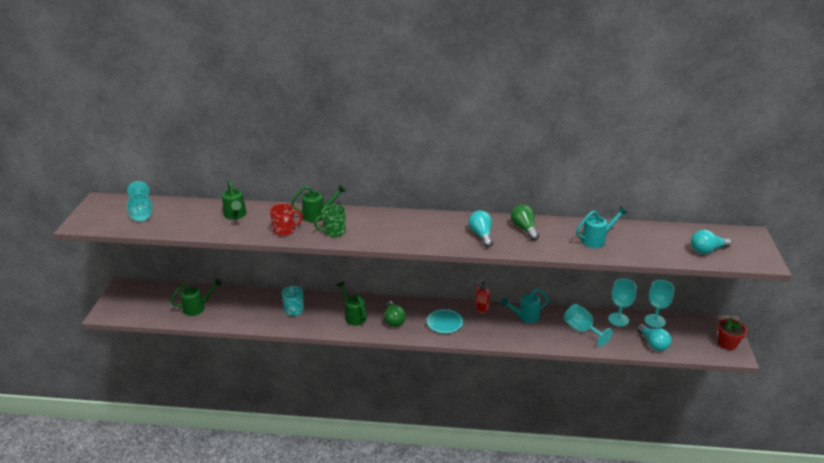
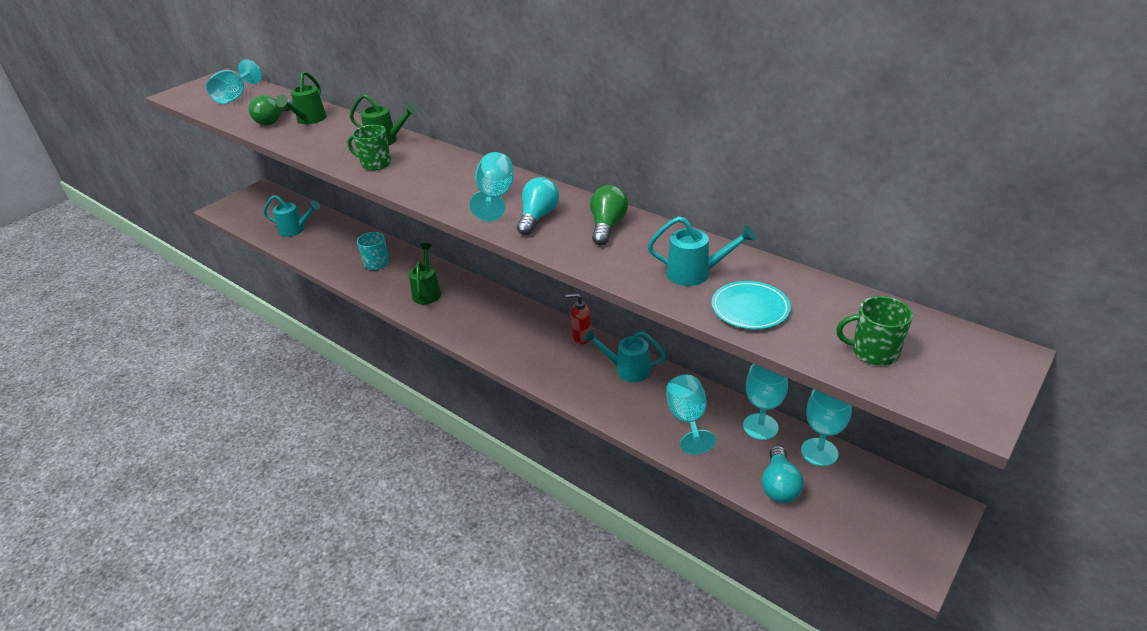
camera: 35 degrees right, 5 degrees up
green watering can [170,279,222,316] -> turquoise watering can [263,195,320,237]
red mug [270,203,303,236] -> none
green light bulb [384,301,406,327] -> green light bulb moved to [249,95,293,125]
turquoise plate [426,309,464,334] -> turquoise plate moved to [711,281,791,329]
turquoise light bulb [691,230,732,254] -> green mug [836,296,913,366]
red flower pot [718,316,747,350] -> none
none -> turquoise goblet [470,152,514,221]

